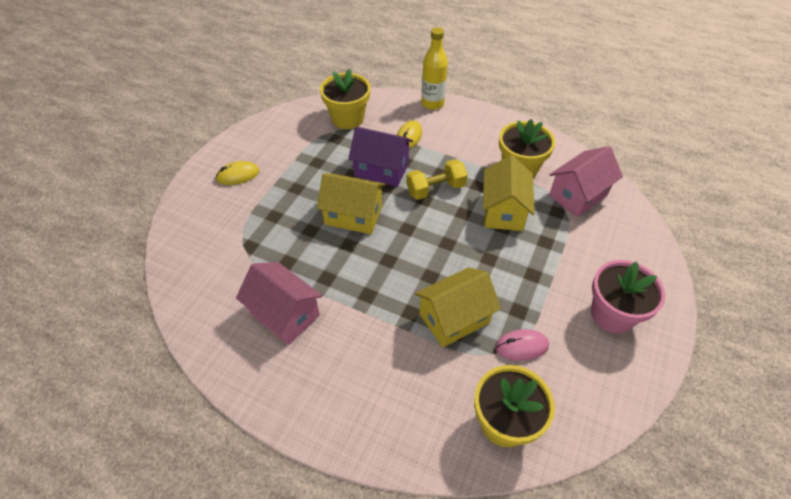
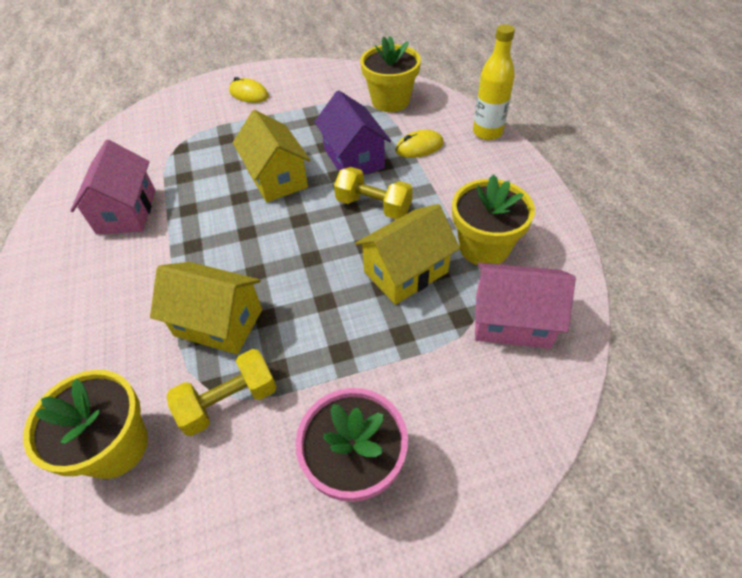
camera: 50 degrees right, 0 degrees up
pink mouse [495,329,549,361] -> yellow dumbbell [167,349,277,436]

